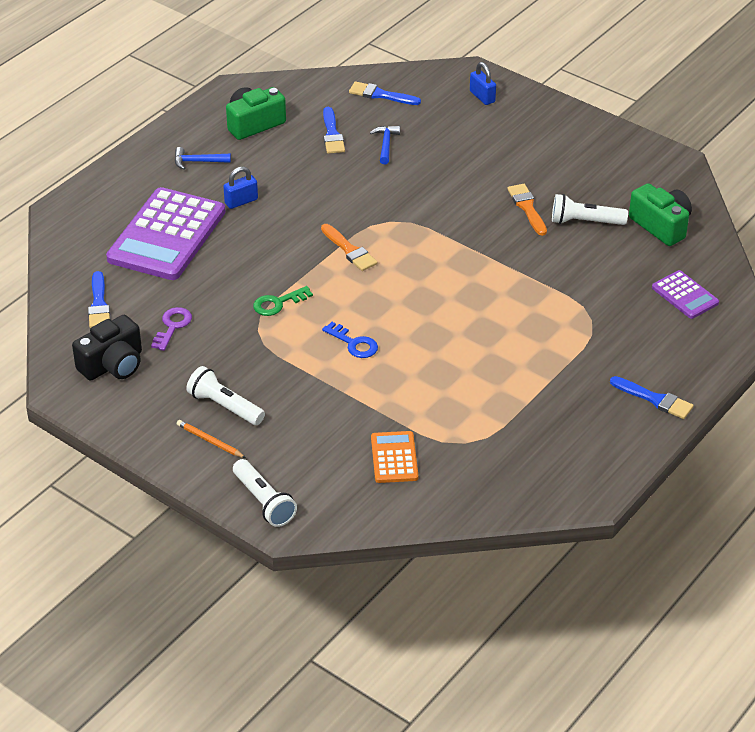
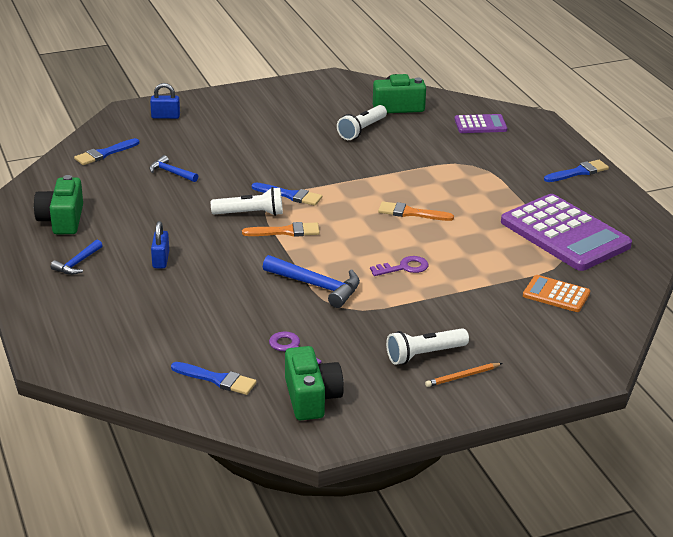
camera: 60 degrees left, 10 degrees down
black camera [72,315,142,381] -> green camera [285,346,344,420]
purple calculator [106,187,225,280] -> purple calculator moved to [501,194,632,271]
white flashlight [233,459,297,527] -> white flashlight moved to [211,187,283,216]
green key [253,286,313,316] -> blue hammer [263,255,360,308]
blue key [322,322,378,358] -> purple key [370,256,429,276]
blue brush [323,107,345,154] -> blue brush moved to [252,183,322,206]
orange brush [507,184,547,236] -> orange brush moved to [378,201,454,221]

